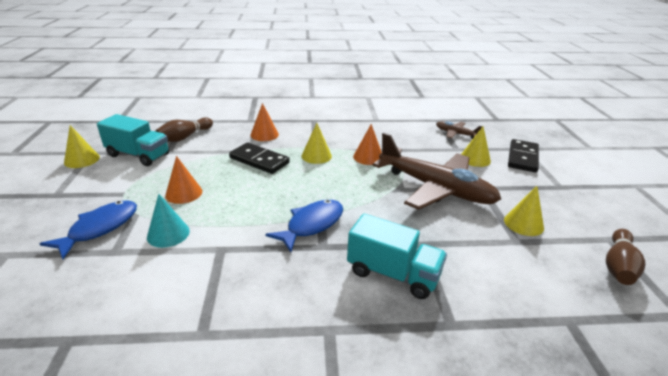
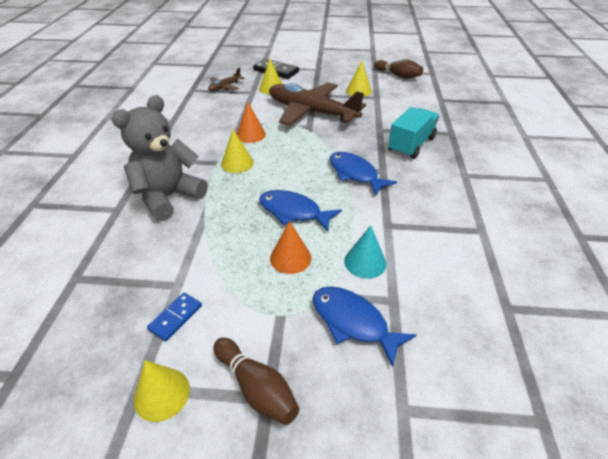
camera: 80 degrees left, 10 degrees up
turquoise truck [97,114,170,166] -> blue domino [147,293,202,341]
brown bowling pin [155,117,213,142] -> brown bowling pin moved to [214,338,299,425]
black domino [229,143,290,174] -> none
orange cone [250,103,279,141] -> grey teddy bear [112,95,208,221]
brown plane [373,133,501,210] -> brown plane turned 105 degrees counterclockwise [269,82,366,126]
none -> blue fish [259,190,342,232]

